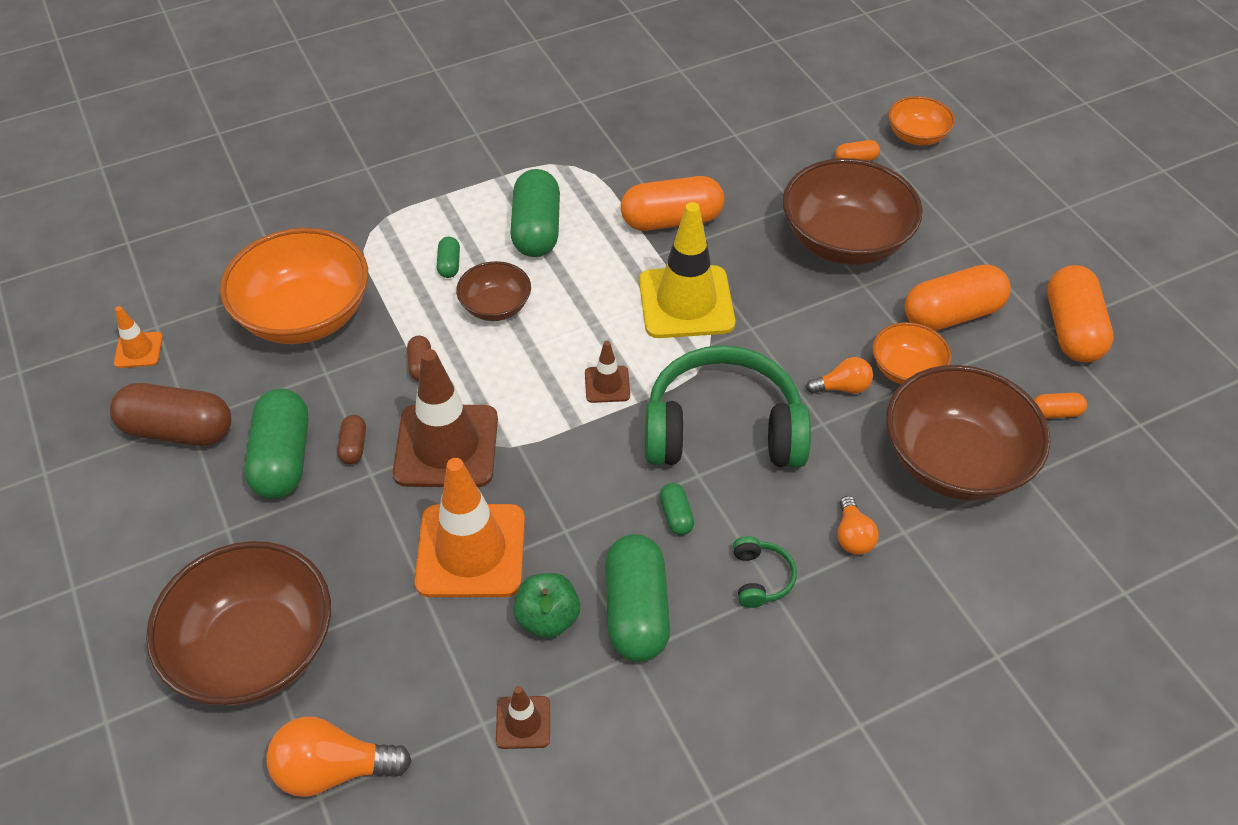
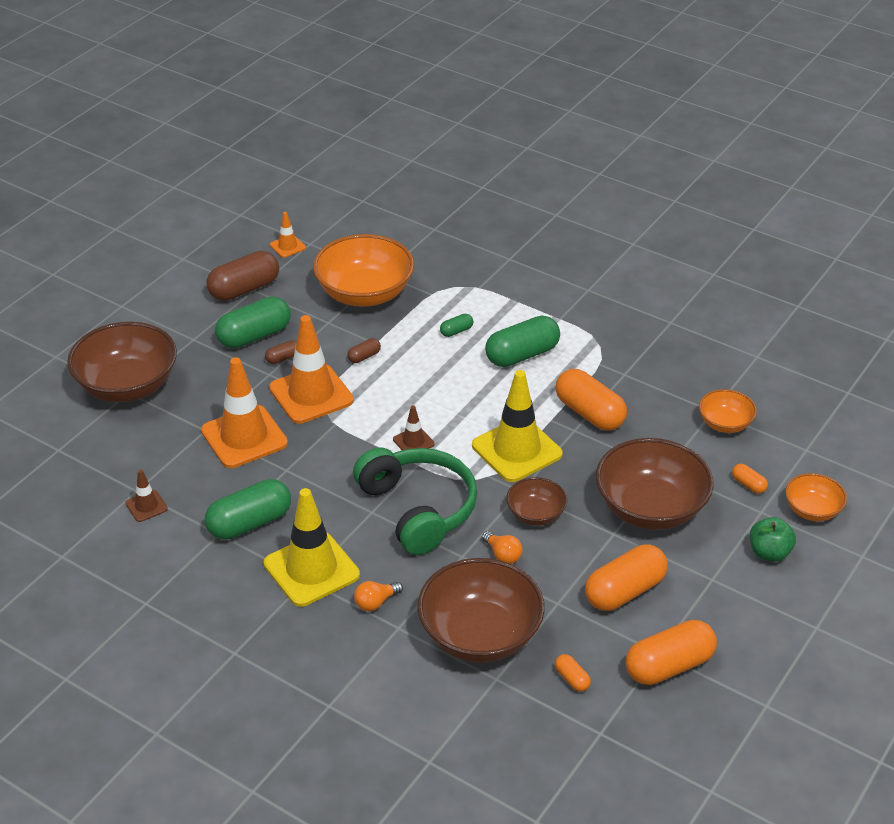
camera: 60 degrees right, 10 degrees down
brown capsule [110,383,231,446] -> brown capsule turned 75 degrees clockwise [206,251,279,301]
orange light bulb [267,717,412,797] -> none
brown traffic cone [393,349,498,487] -> orange traffic cone [269,315,354,424]
brown bowl [456,261,531,321] -> brown bowl moved to [506,477,567,526]
green apple [513,573,580,638] -> green apple moved to [750,517,796,562]
green capsule [660,483,694,535] -> none
green headphones [733,536,797,608] -> yellow traffic cone [264,488,360,607]
orange bowl [872,322,951,384] -> orange bowl moved to [699,389,757,433]
orange capsule [905,265,1011,331] -> orange capsule turned 75 degrees counterclockwise [585,544,668,611]

